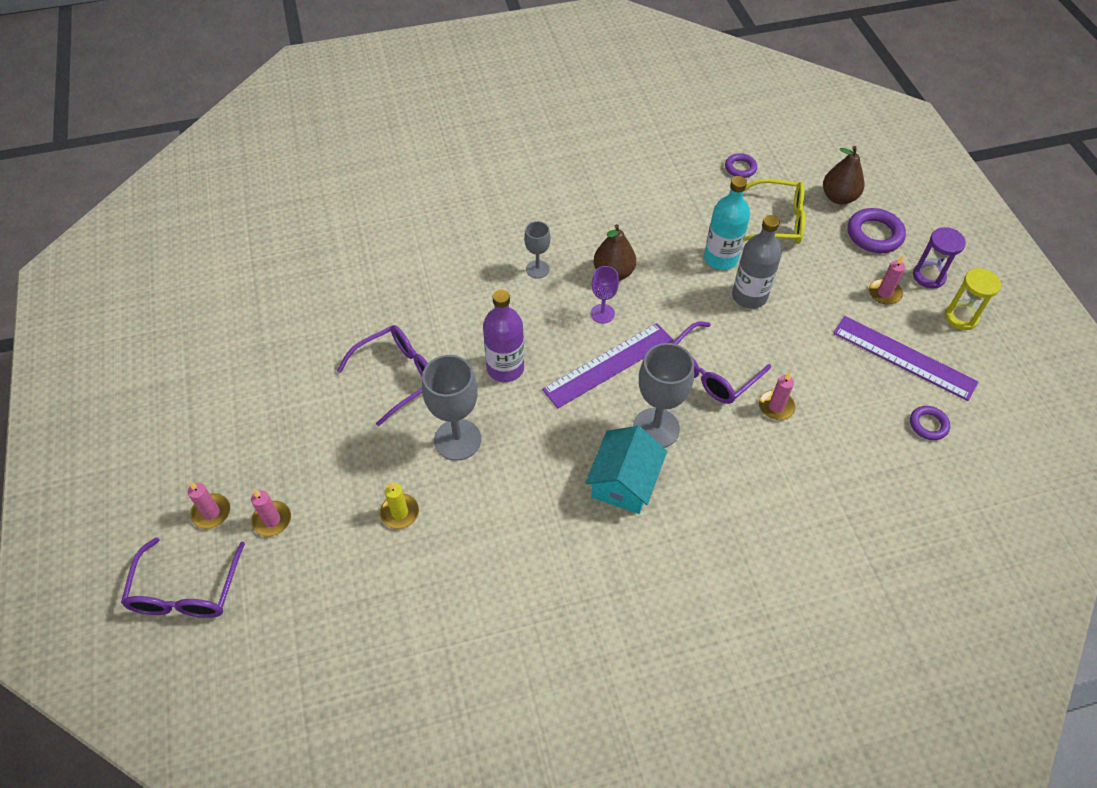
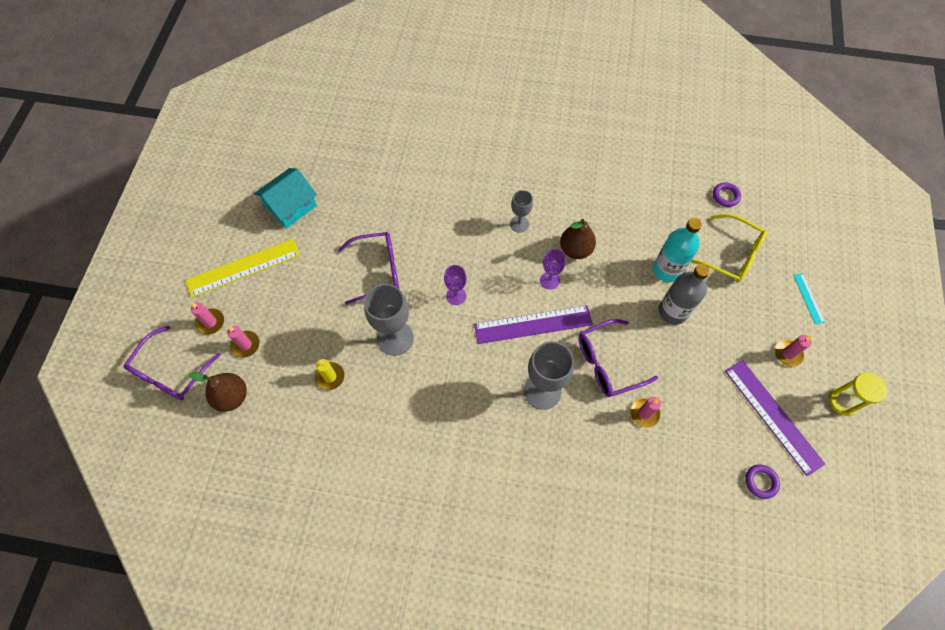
camera: 25 degrees right, 10 degrees up
purple bottle [483,290,524,382] -> purple goblet [444,265,467,305]
turquoise house [585,426,667,514] -> turquoise house moved to [254,168,317,228]
brown pear [823,146,864,204] -> brown pear moved to [188,372,247,412]
purple ring [848,208,906,253] -> turquoise ruler [793,273,825,324]
purple hourglass [913,227,966,289] -> none
none -> yellow ruler [186,239,300,298]

